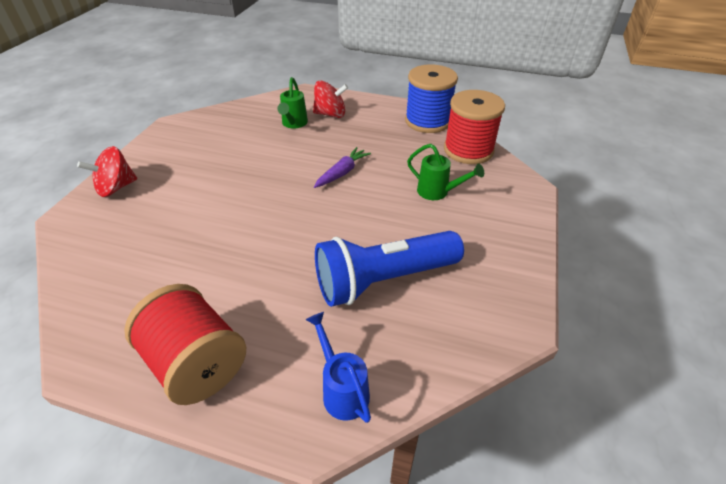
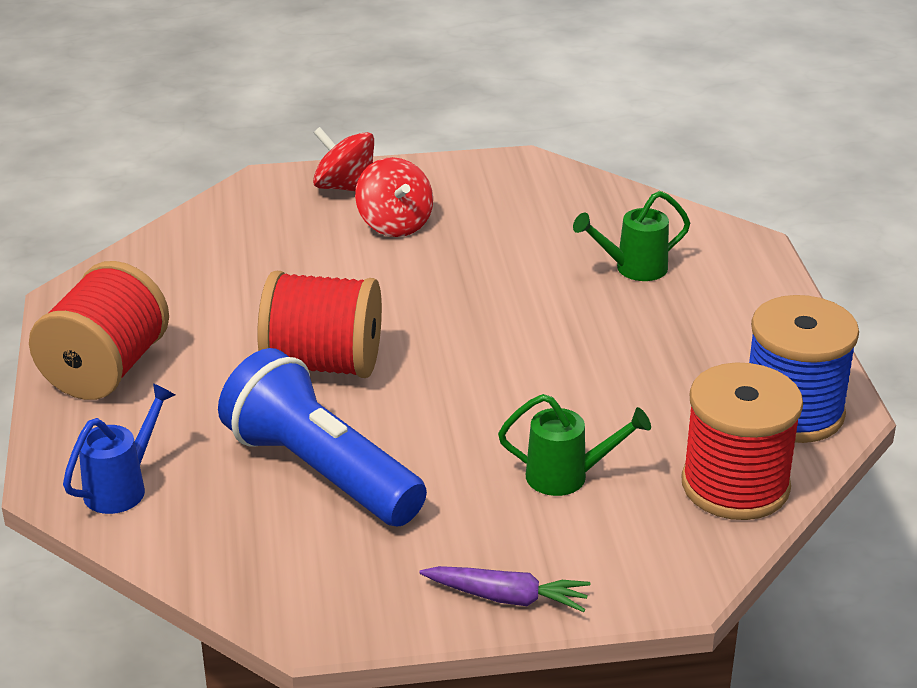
camera: 65 degrees right, 10 degrees down
red spinning top [313,81,348,118] -> red spinning top moved to [355,157,433,237]
purple carrot [314,147,371,188] -> purple carrot moved to [419,566,591,612]
green watering can [407,144,484,200] -> green watering can turned 90 degrees counterclockwise [498,394,651,496]
none -> red spool [257,271,382,378]

